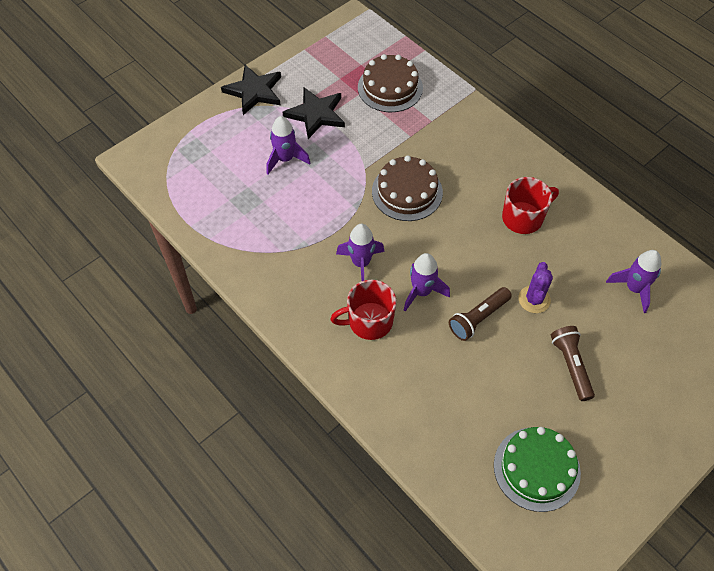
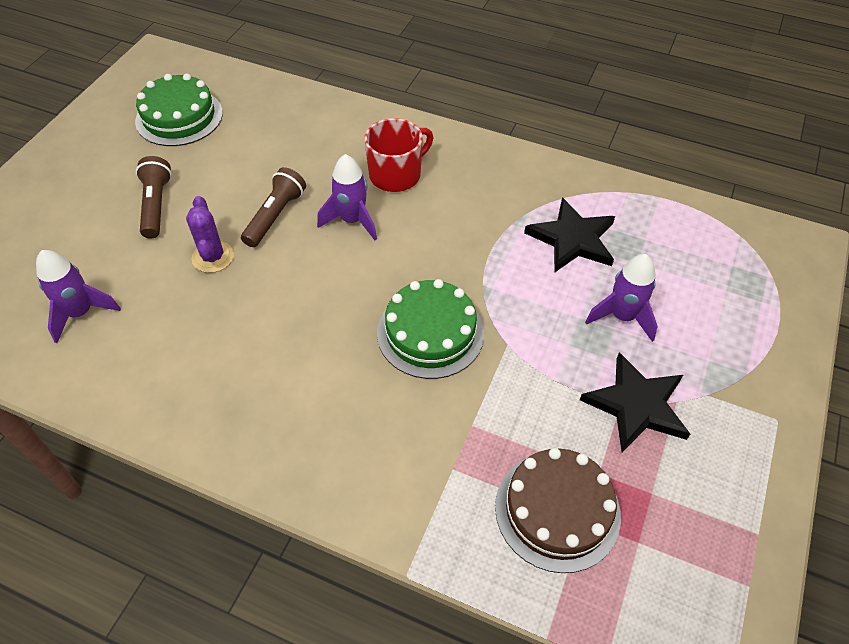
camera: 155 degrees right, 5 degrees down
black star [221,65,281,115] -> black star moved to [524,197,615,272]
purple rocket [336,224,384,281] -> none
brown cake [372,156,443,221] -> green cake [377,279,484,379]
red mug [502,177,559,234] -> none
brown flashlight [551,326,595,401] -> brown flashlight turned 150 degrees counterclockwise [136,156,172,239]

